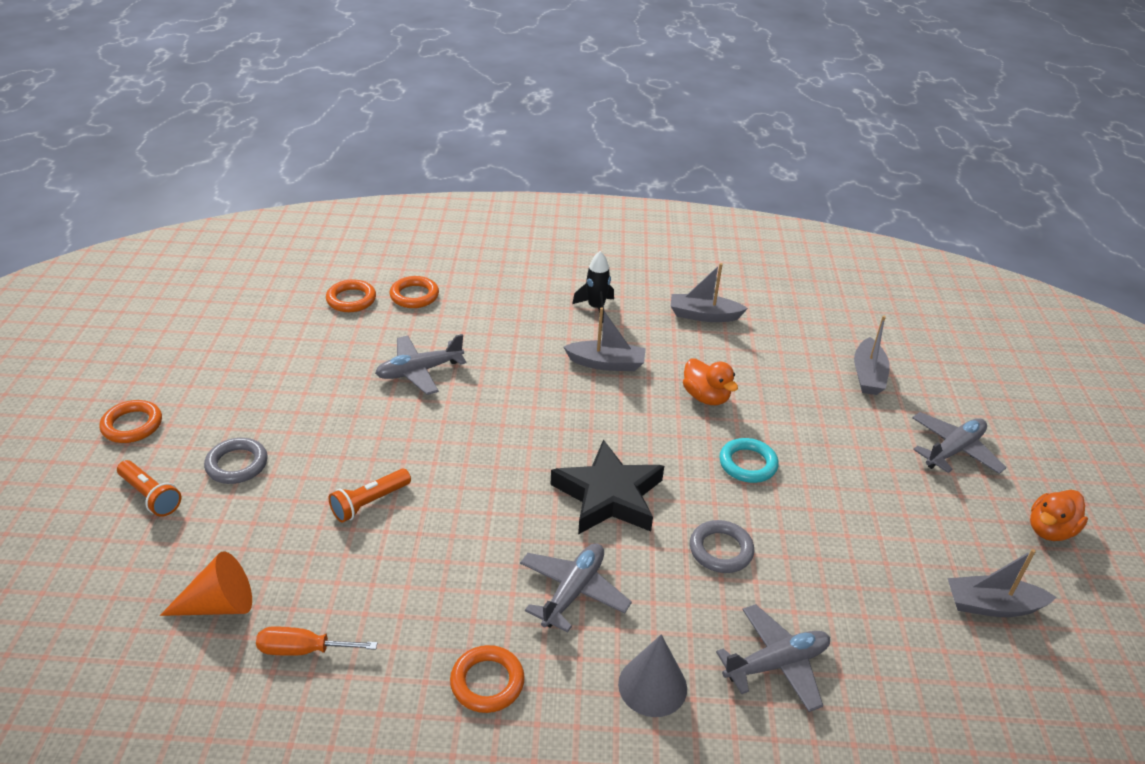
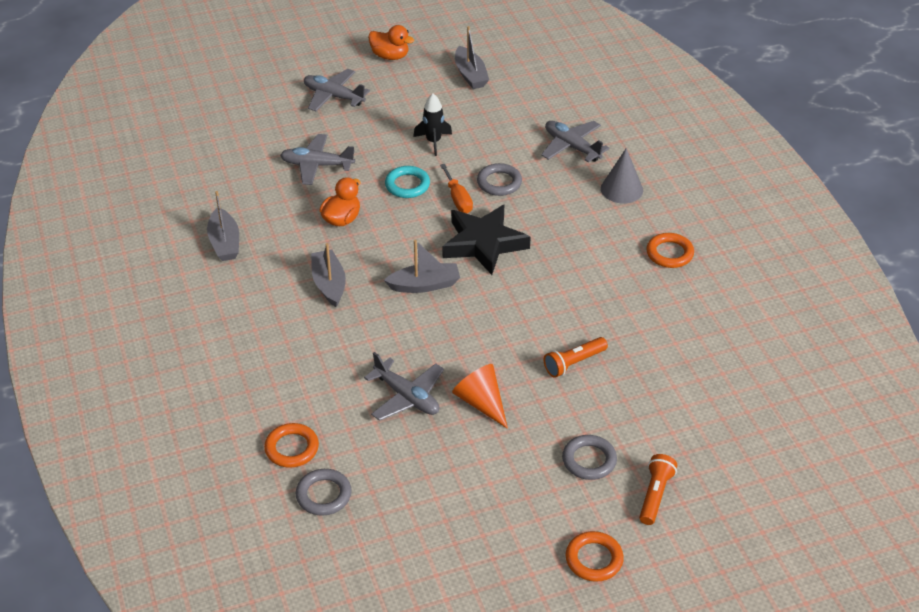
camera: 110 degrees left, 5 degrees up
orange cone [160,551,252,616] -> orange cone moved to [452,364,508,429]
orange screwdriver [256,626,378,656] -> orange screwdriver moved to [440,164,473,213]
orange ring [326,279,376,312] -> grey ring [296,469,352,516]
orange flashlight [329,469,411,523] -> orange flashlight turned 120 degrees clockwise [544,337,608,378]
grey plane [520,543,632,632] -> grey plane moved to [280,134,355,185]
black rocket [572,251,614,323] -> black rocket moved to [413,94,452,156]
grey boat [854,315,890,395] -> grey boat moved to [384,240,460,293]

